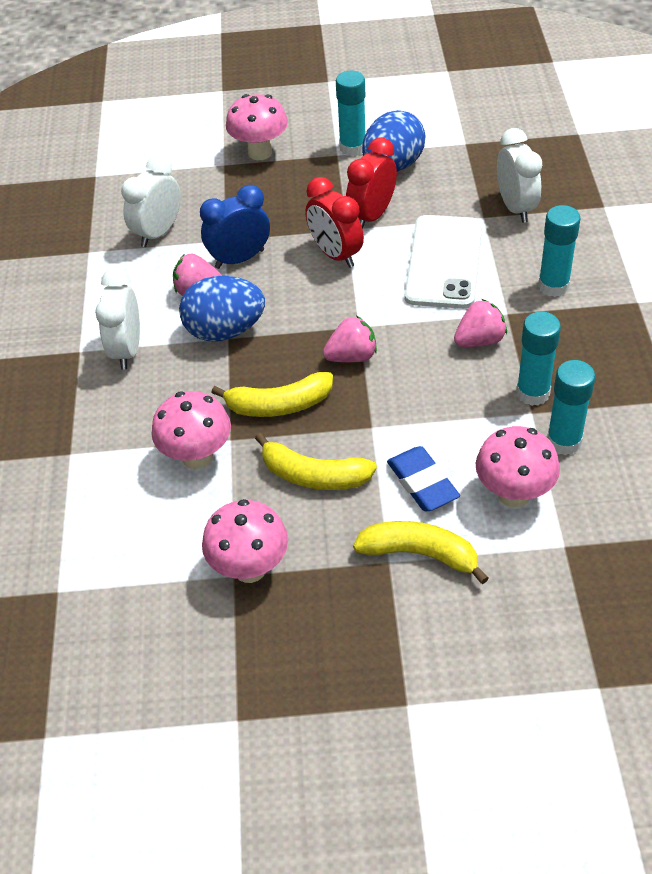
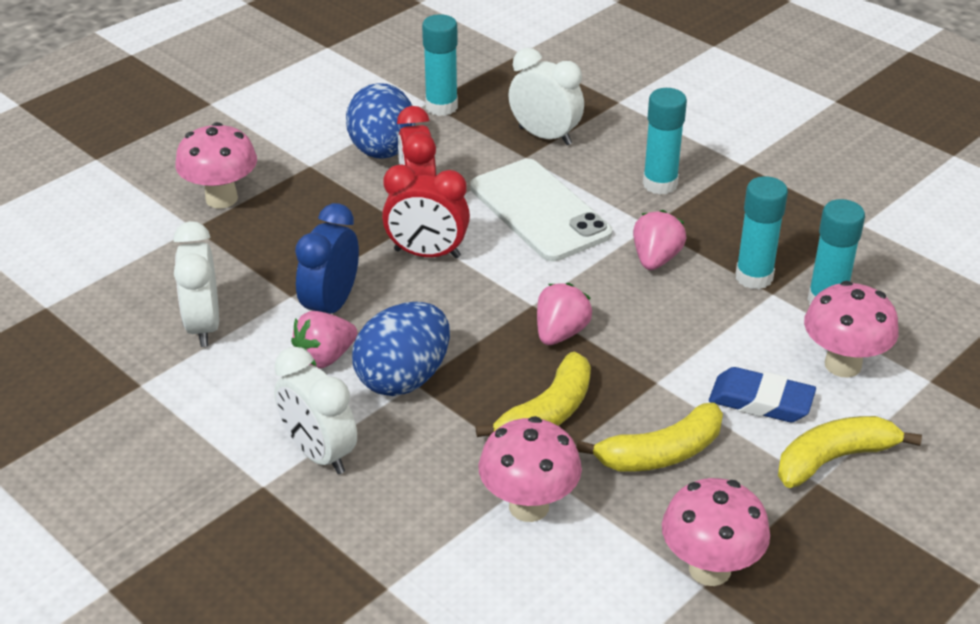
camera: 45 degrees left, 10 degrees down
turquoise glue stick [336,70,366,156] -> turquoise glue stick moved to [422,14,458,116]

